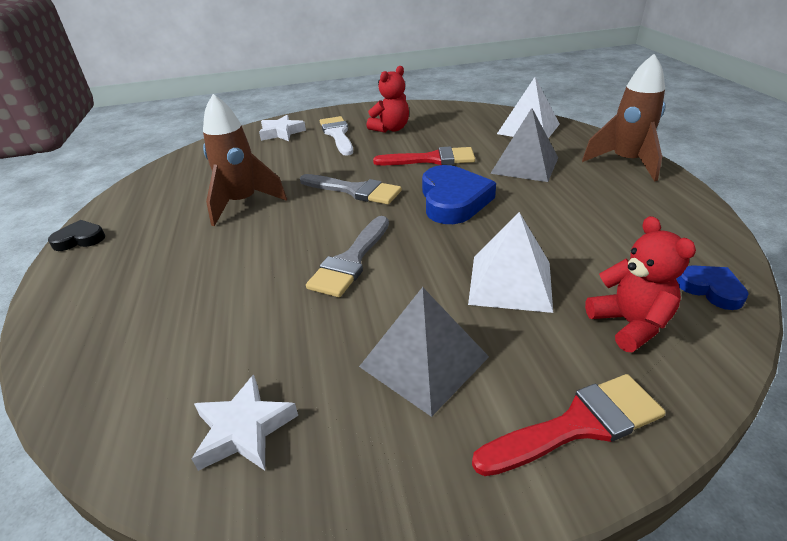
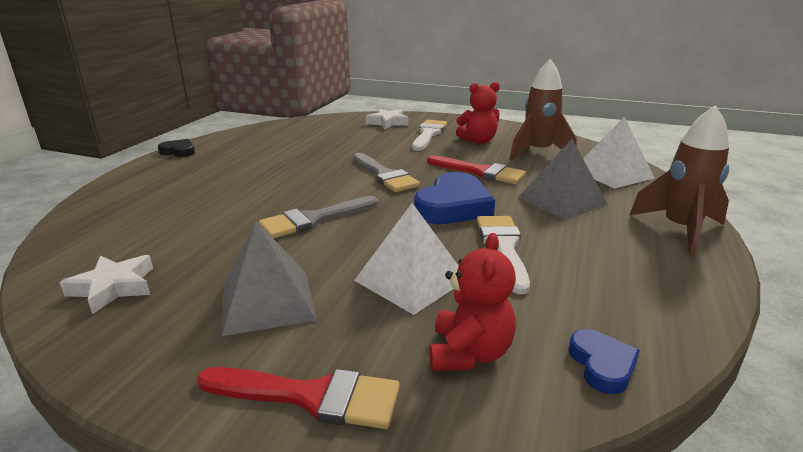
camera: 30 degrees right, 10 degrees down
brown rocket [203,94,287,226] -> brown rocket moved to [509,59,577,161]
none -> white brush [477,216,530,294]

